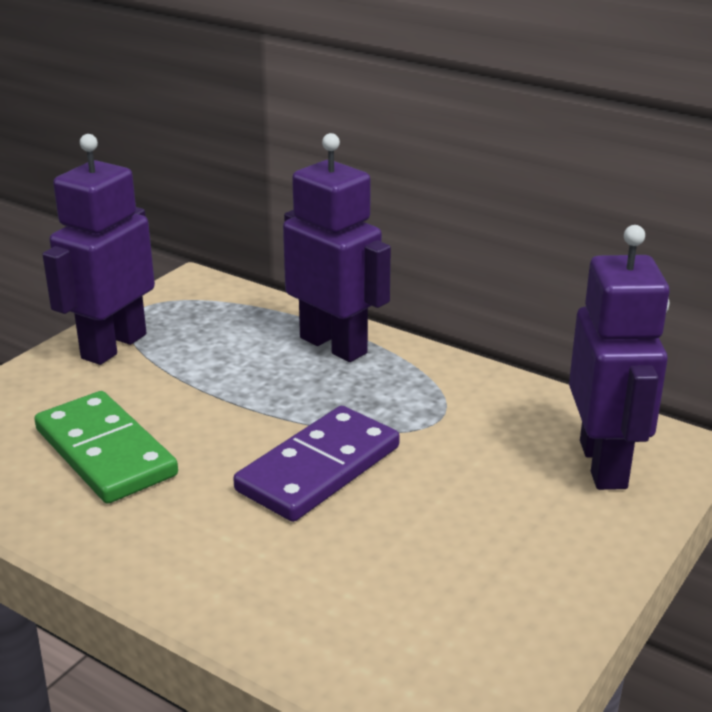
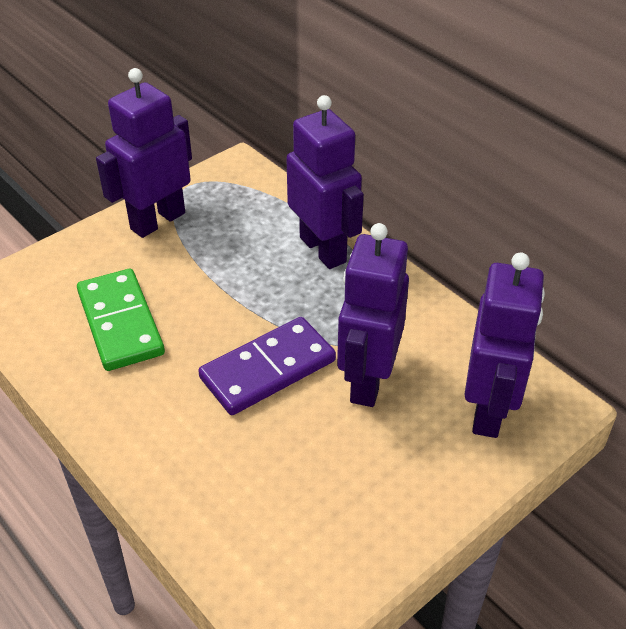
camera: 15 degrees right, 15 degrees up
none -> purple robot [337,223,409,407]

